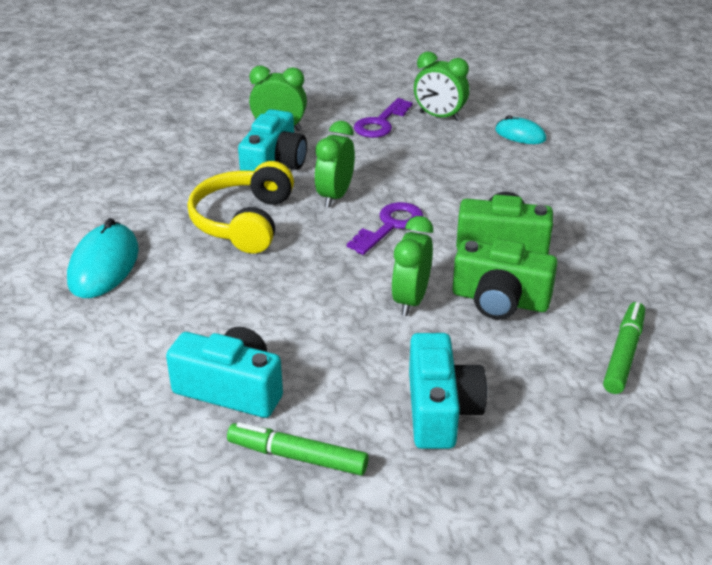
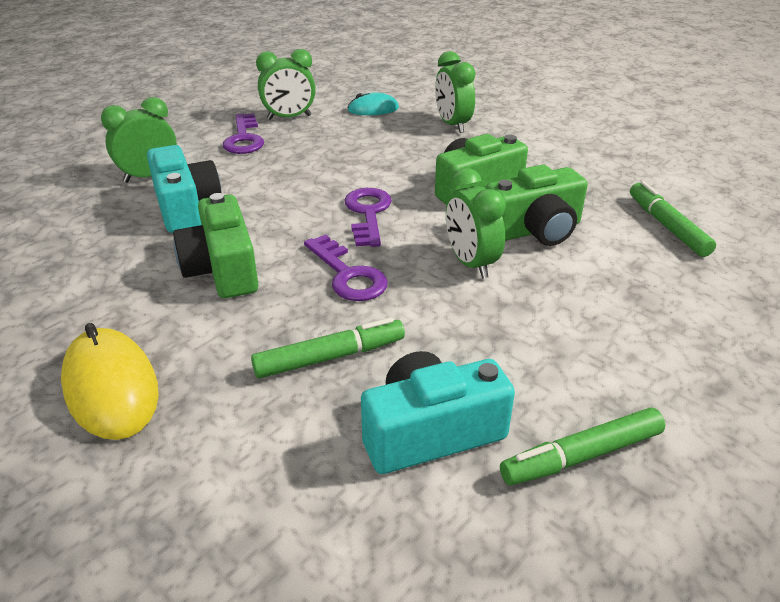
camera: 40 degrees left, 0 degrees up
turquoise mouse [67,218,139,298] -> yellow mouse [61,323,159,440]
yellow headphones [187,161,294,254] -> green camera [173,193,259,298]
green clock [315,121,355,208] -> green clock moved to [435,51,475,133]
turquoise camera [409,333,487,449] -> none
none -> green marker [251,318,405,379]
none -> purple key [304,234,388,301]

